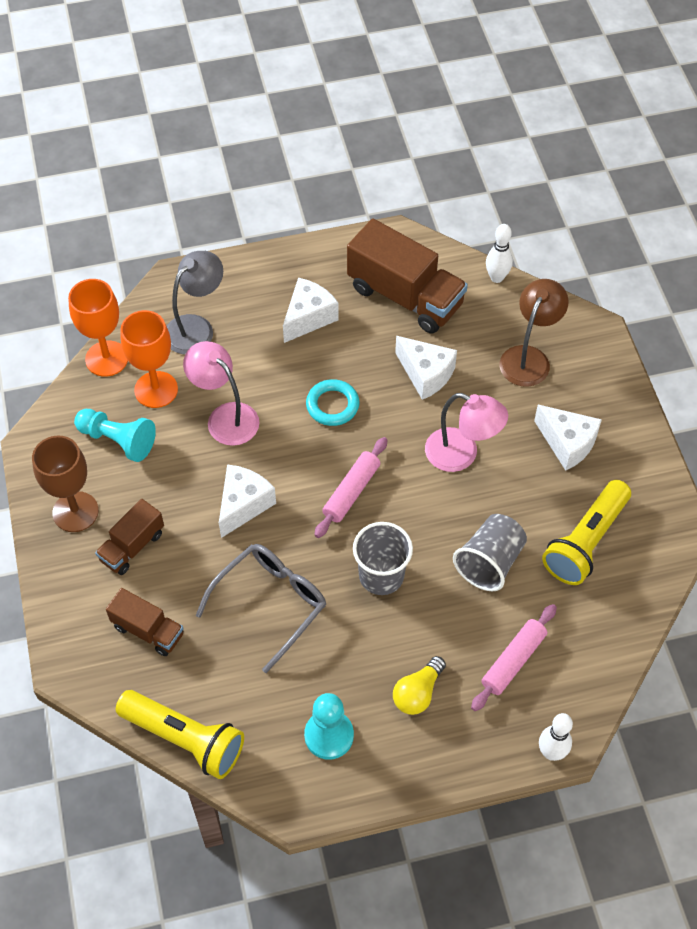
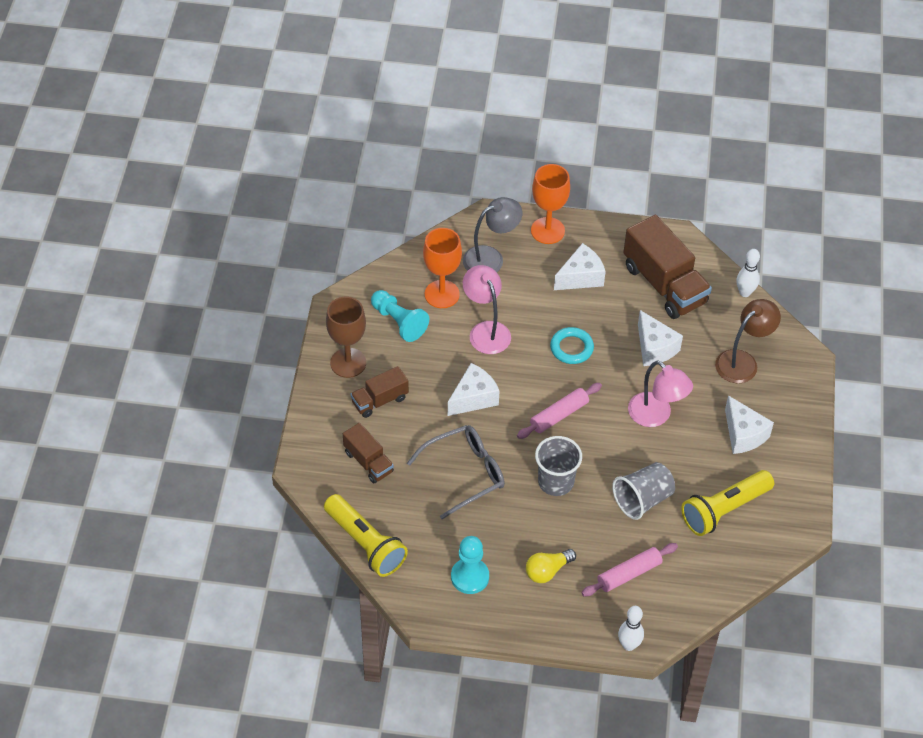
camera: 20 degrees right, 5 degrees down
orange goblet [68,279,128,377] -> orange goblet moved to [531,164,570,244]

